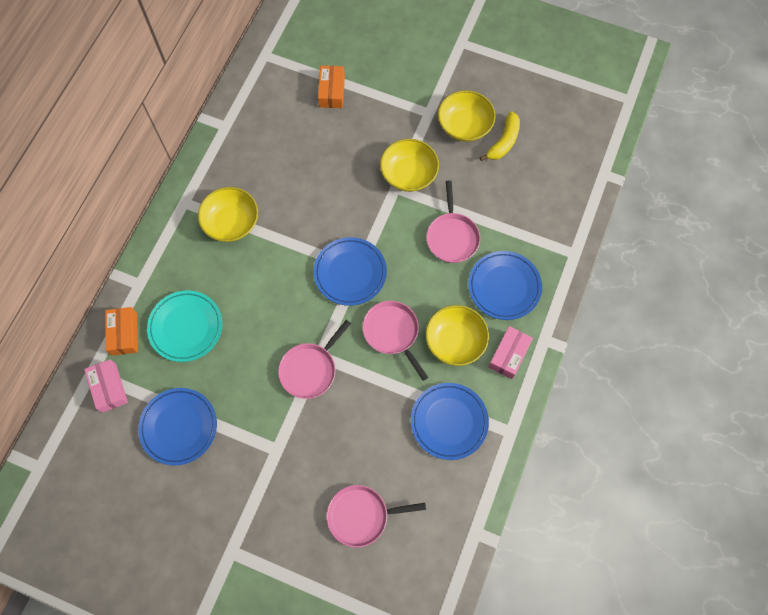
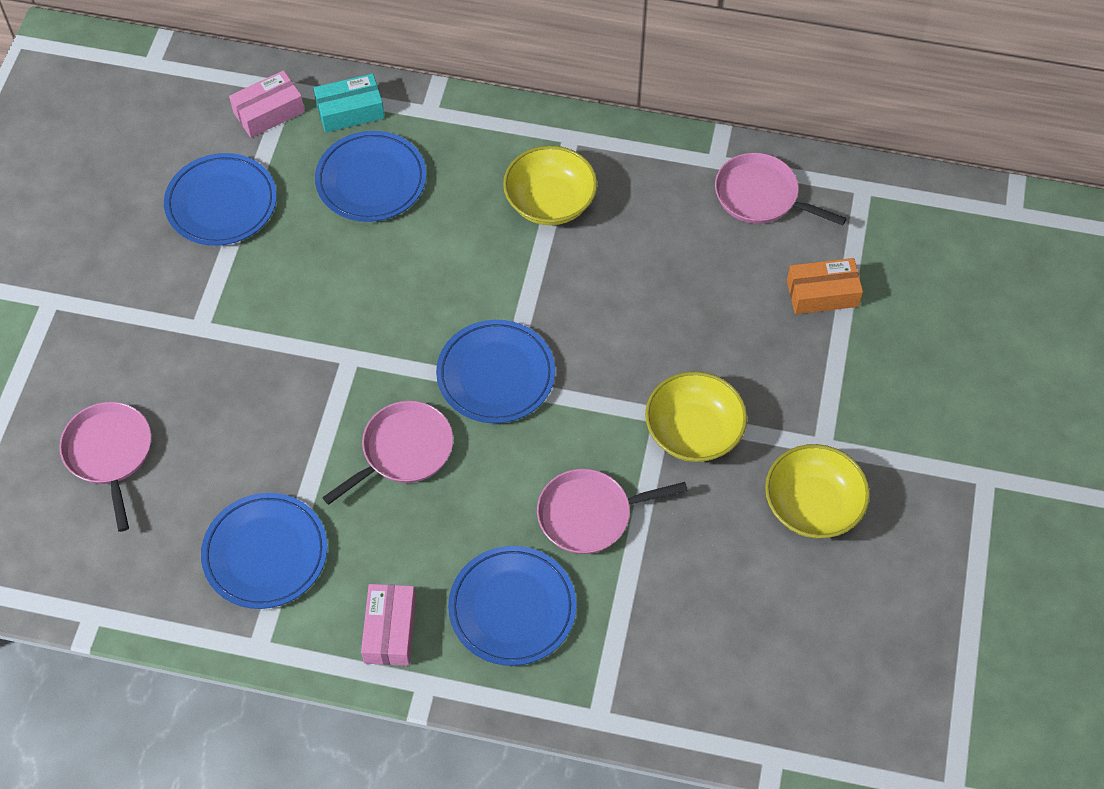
camera: 80 degrees right, 10 degrees down
orange box [105,307,138,356] -> turquoise box [313,74,385,133]
turquoise plate [147,290,222,362] -> blue plate [315,131,426,222]
pink pan [278,320,351,399] -> pink pan moved to [715,153,847,225]
yellow bowl [425,305,489,366] -> none
yellow banana [480,111,520,161] -> none
pink box [488,326,533,379] -> pink box turned 75 degrees clockwise [361,584,416,666]

